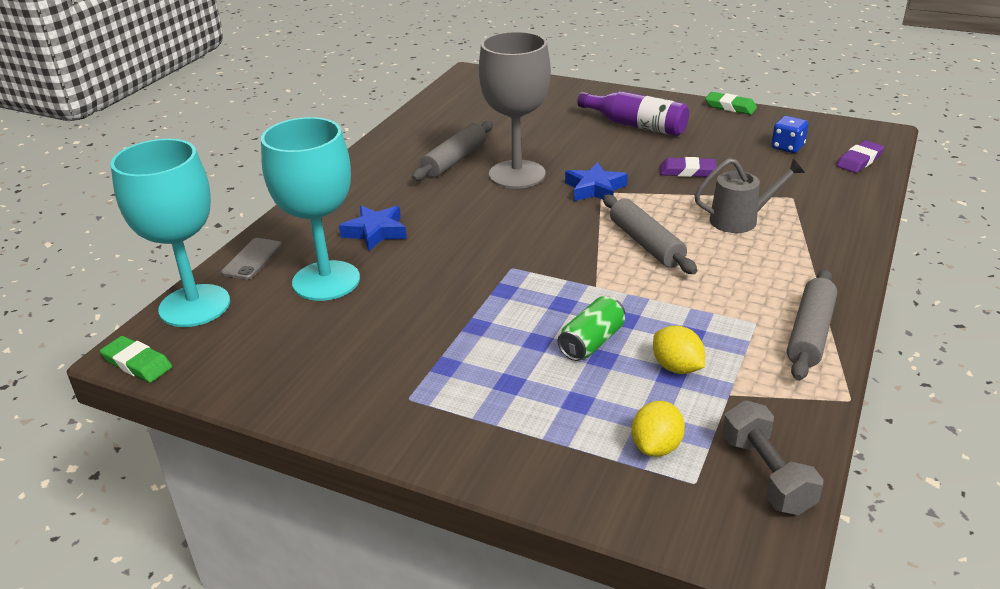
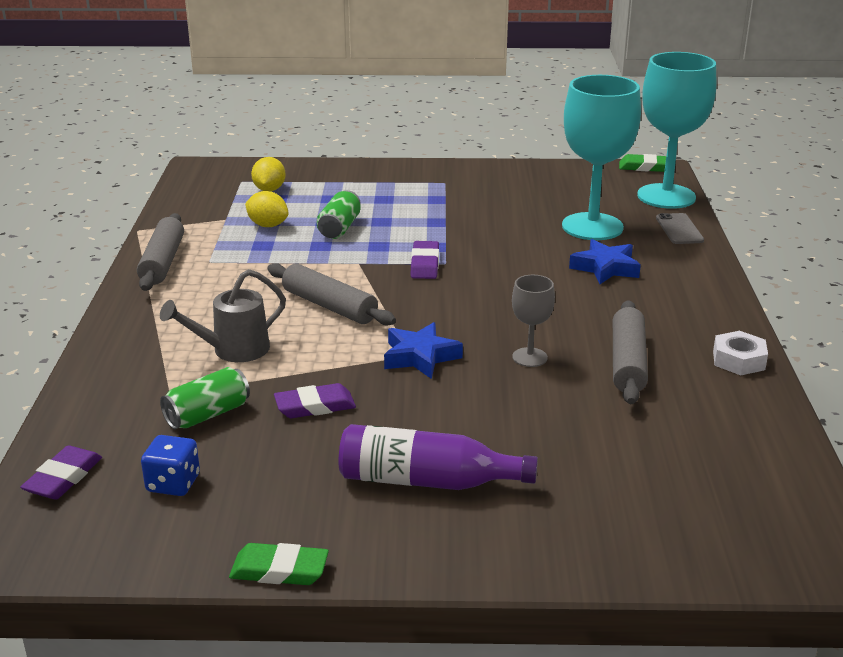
camera: 155 degrees right, 5 degrees down
grey goblet [479,31,551,189] -> grey goblet [512,275,555,367], size x0.47
grey dumbbell [722,400,824,515] -> none
none -> green can [160,367,250,429]
none -> purple eraser [411,241,439,279]
none -> white nut [713,331,768,375]

